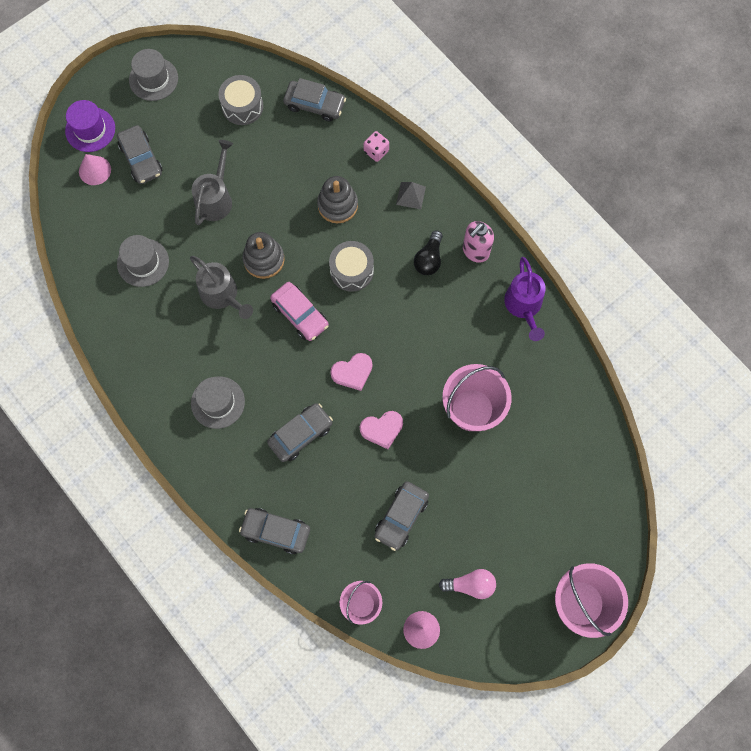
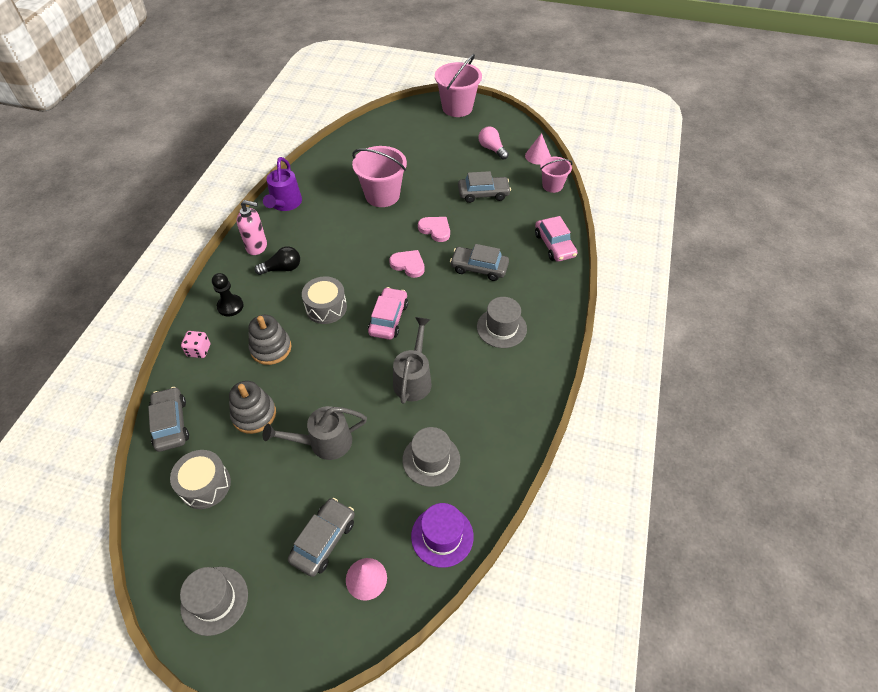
camera: 125 degrees left, 20 degrees down
purple hat [65,100,115,152] -> purple hat moved to [411,503,474,568]
grey car [239,508,310,554] -> pink car [535,216,578,262]
grey stacking toy [242,232,285,279] -> grey stacking toy moved to [229,381,276,434]
grey pyramid [396,182,426,209] -> black pawn [212,273,244,317]
purple watering can [504,257,546,341] -> purple watering can turned 135 degrees clockwise [263,157,302,211]

